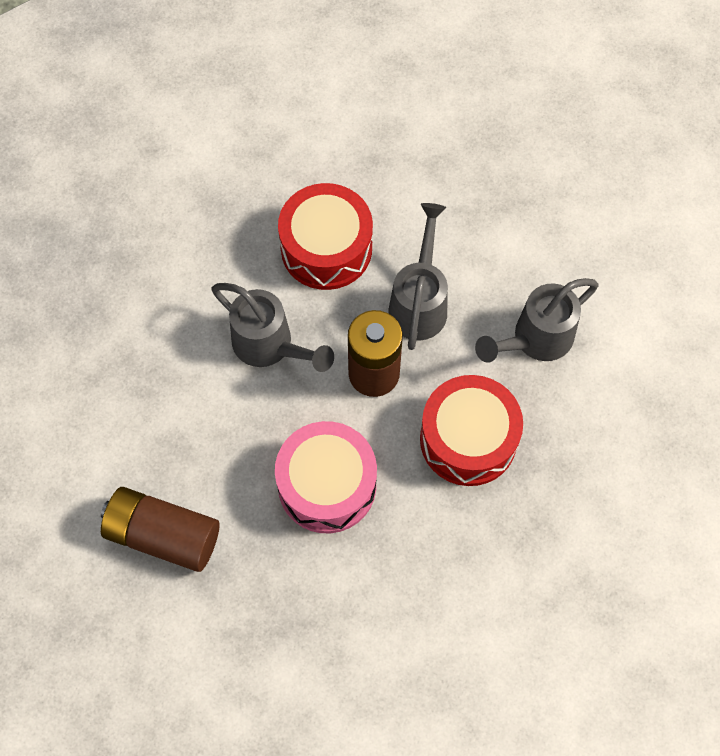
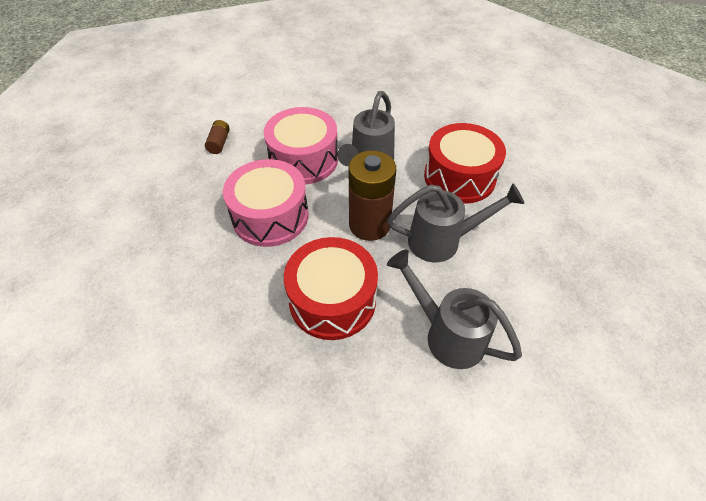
camera: 75 degrees right, 15 degrees down
brown battery [101,487,219,572] -> brown battery [205,120,230,154], size x0.46
none -> pink drum [264,107,338,184]

